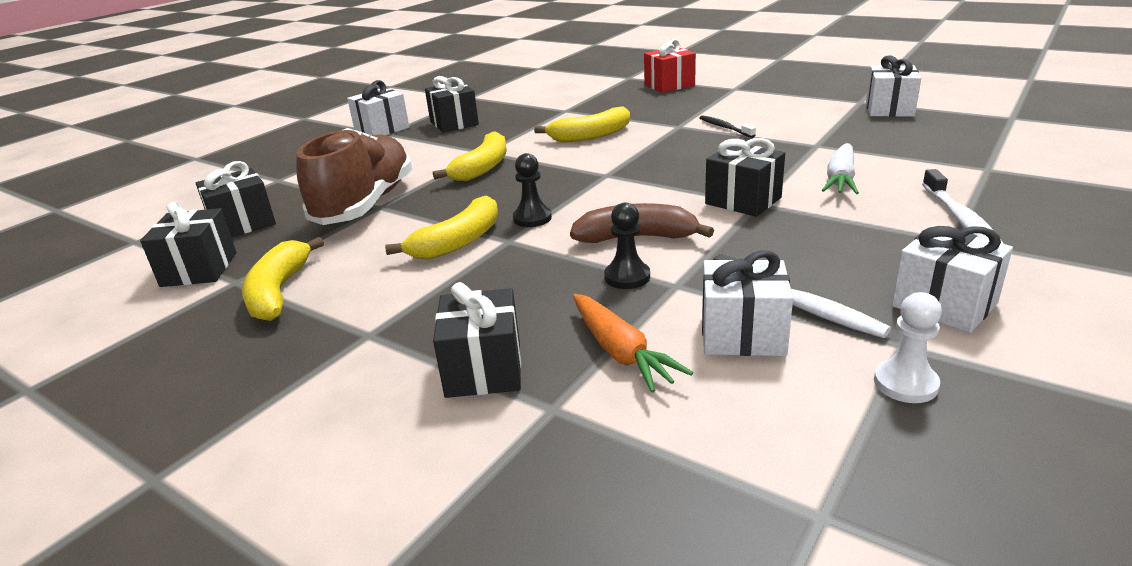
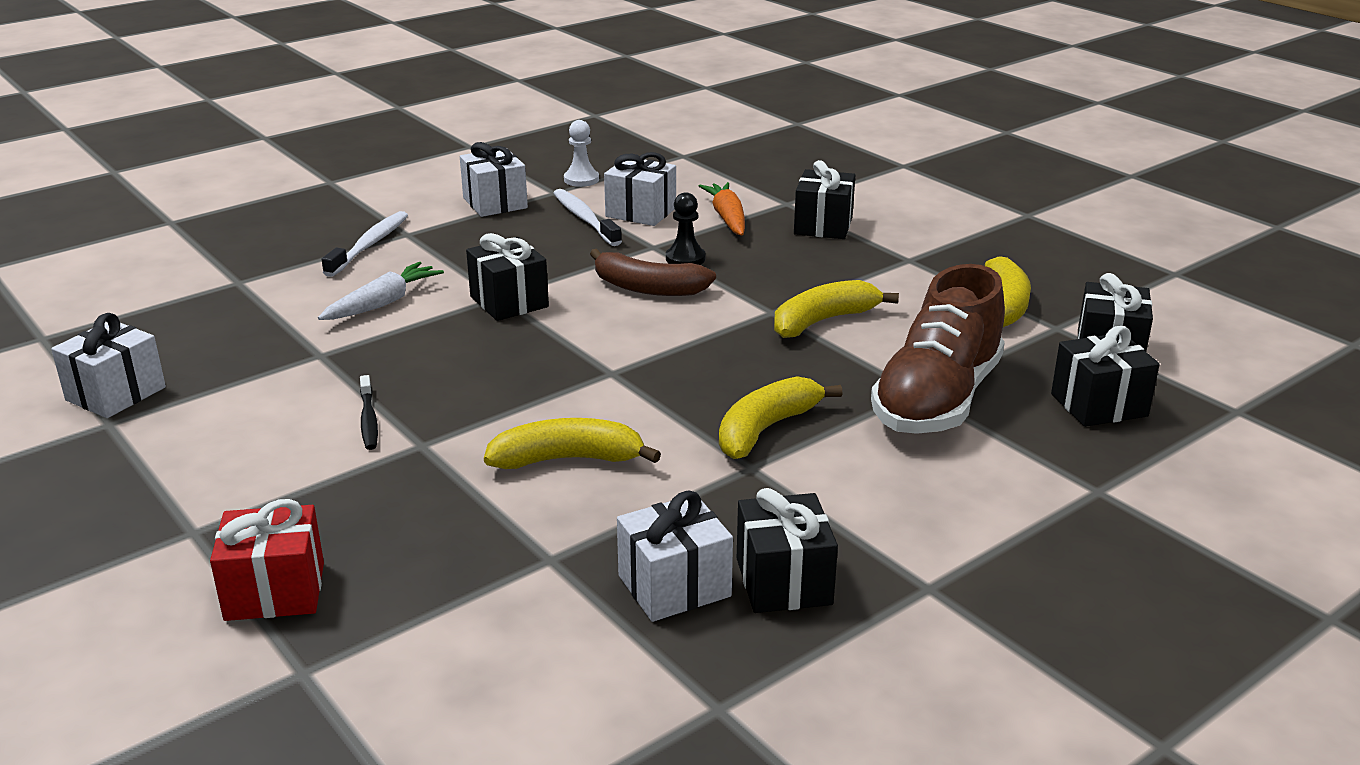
camera: 165 degrees left, 0 degrees up
white gift [347,80,409,135] -> white gift moved to [617,490,733,622]
black pawn [513,153,552,227] -> none

